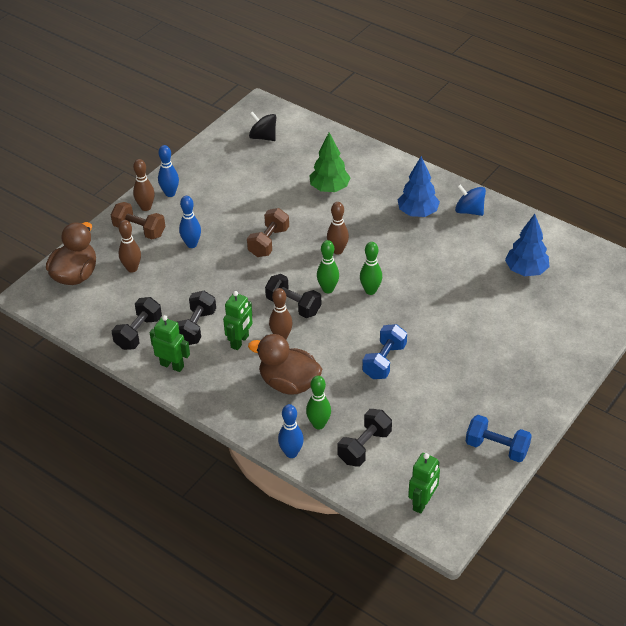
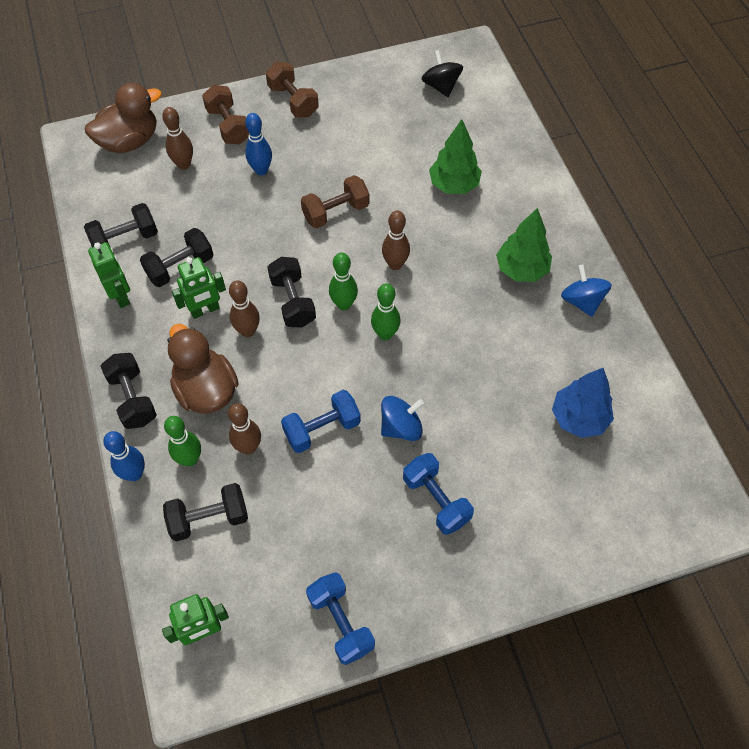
camera: 35 degrees right, 15 degrees up
brown bowling pin [133,159,155,211] -> brown bowling pin moved to [228,403,261,454]
blue bowling pin [158,145,179,197] -> brown dumbbell [266,62,319,117]
blue tree [398,156,440,217] -> green tree [496,208,552,282]
none -> black dumbbell [101,353,157,429]
none -> blue spinning top [381,396,424,441]
none -> blue dumbbell [403,453,474,535]

